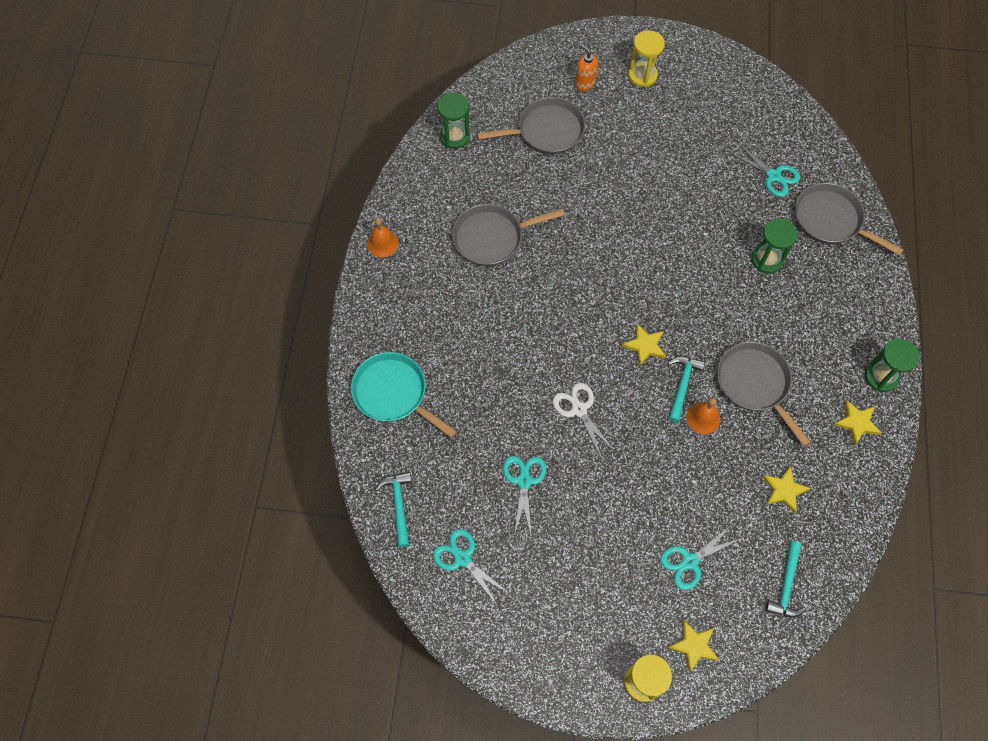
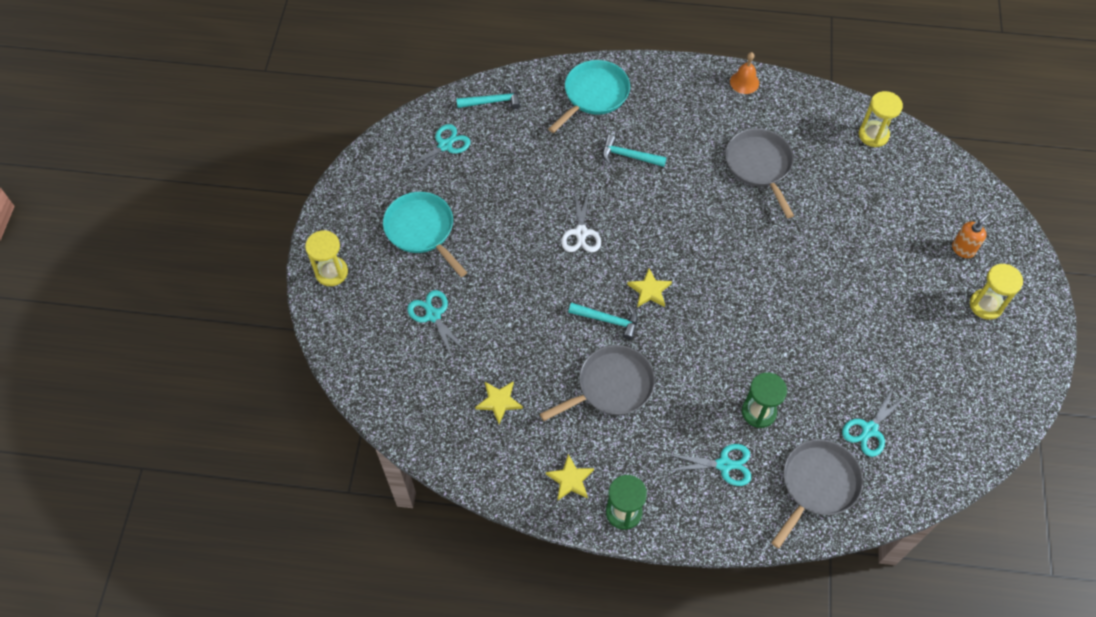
camera: 90 degrees right, 5 degrees down
green hourglass [437,93,470,149] -> yellow hourglass [859,91,903,147]
grey pan [477,97,585,154] -> none
turquoise scissors [503,456,546,536] -> turquoise scissors moved to [666,444,751,486]
white scissors [553,383,615,458] -> white scissors turned 120 degrees clockwise [561,190,601,252]
yellow star [668,620,719,673] -> none
orange bell [686,397,720,434] -> none
turquoise hammer [765,541,806,617] -> turquoise hammer moved to [602,135,667,167]
none -> turquoise pan [383,192,467,277]

